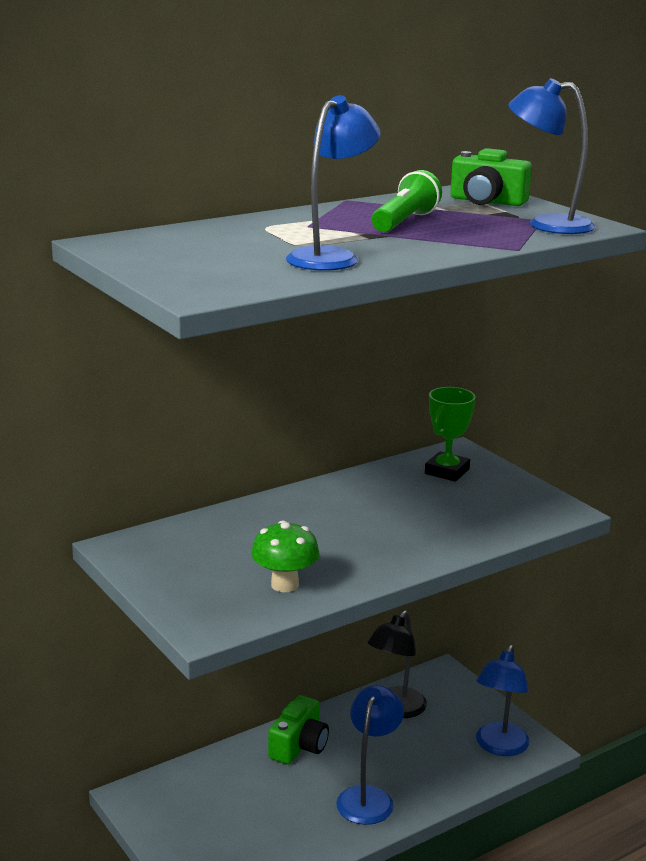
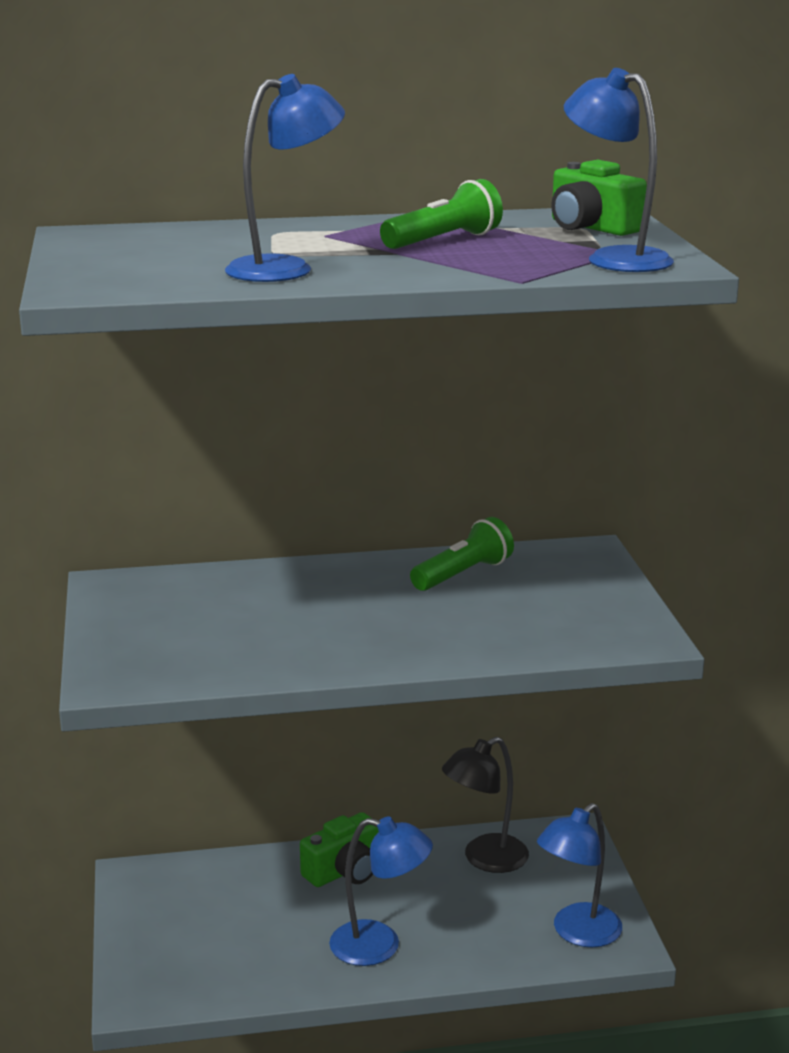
camera: 25 degrees right, 0 degrees up
green mushroom [251,520,320,592] -> none
blue lamp [336,685,404,825] -> blue lamp turned 60 degrees clockwise [329,816,433,966]
green trophy [425,387,476,482] -> none
none -> green flashlight [410,517,514,591]

